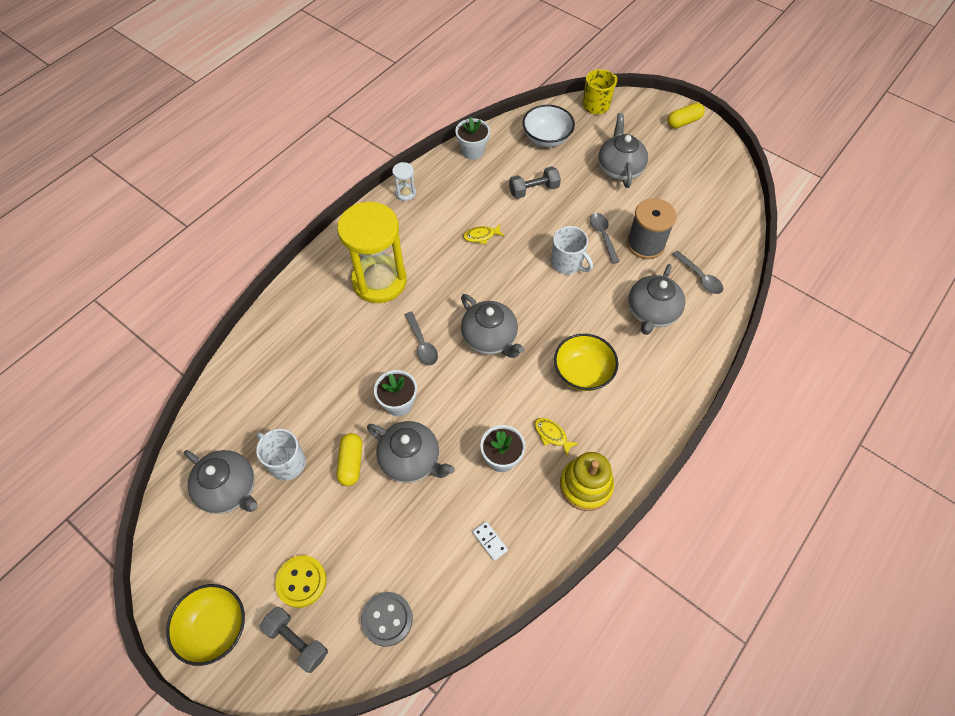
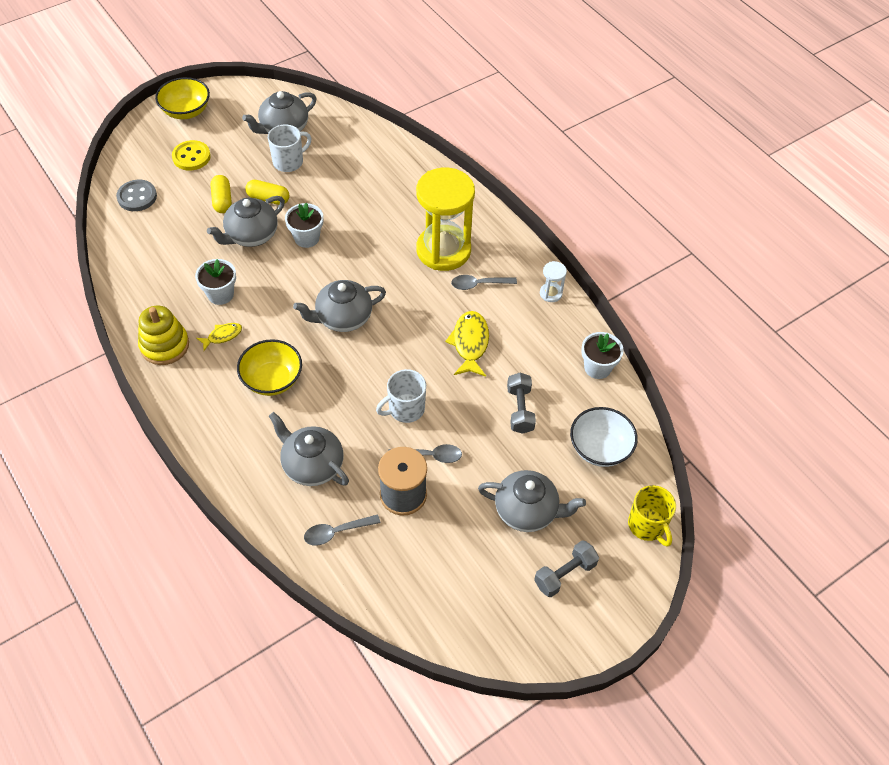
camera: 105 degrees right, 5 degrees down
grey dumbbell [259,607,328,673] -> grey dumbbell moved to [534,540,599,597]
grey spoon [405,312,438,365] -> grey spoon moved to [451,275,517,290]
yellow fish [463,224,505,244] -> yellow fish [445,311,489,377], size x1.73
white domino [472,521,508,561] -> none
yellow capsule [667,103,705,128] -> yellow capsule moved to [211,175,232,213]

